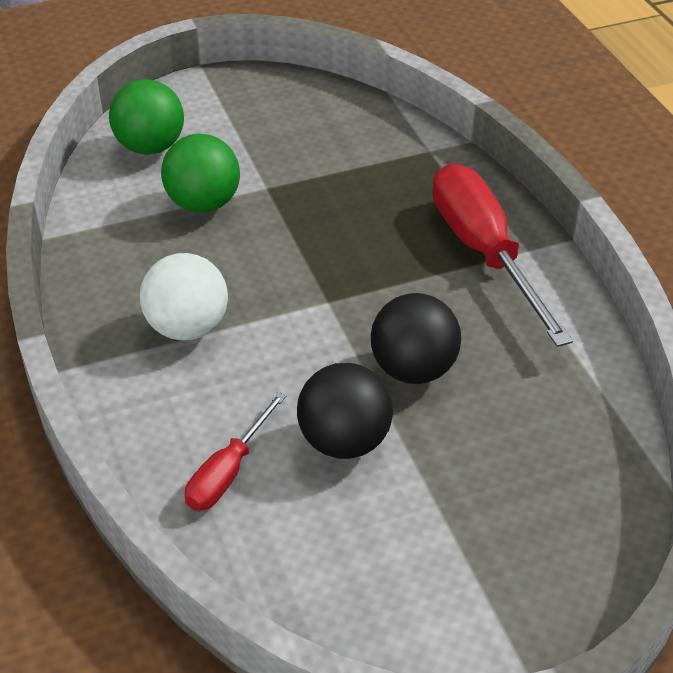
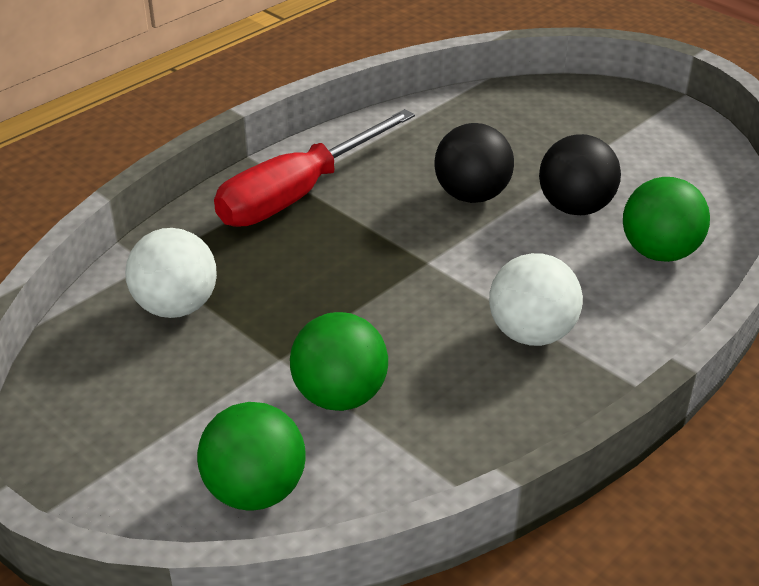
camera: 115 degrees left, 5 degrees down
red screwdriver [185,392,286,511] -> green ball [623,177,710,262]
none -> white ball [125,228,217,318]

